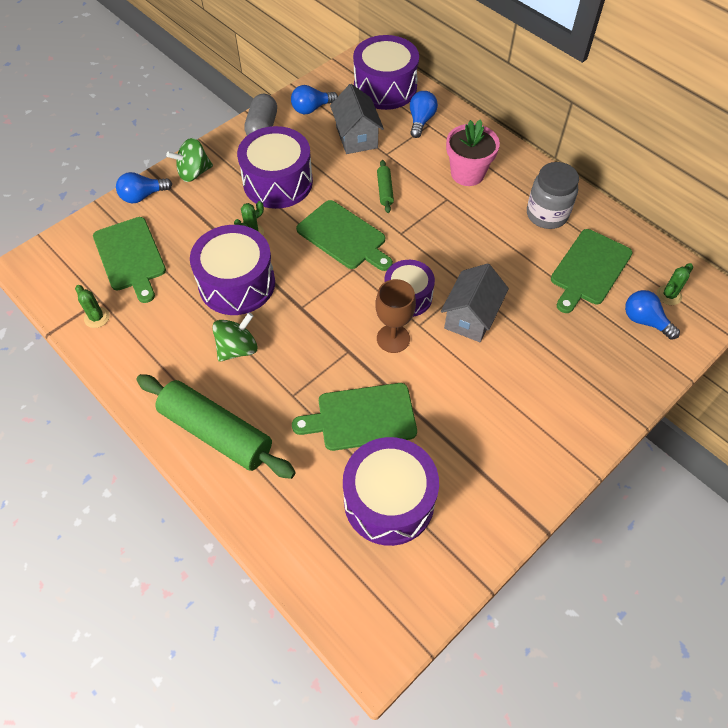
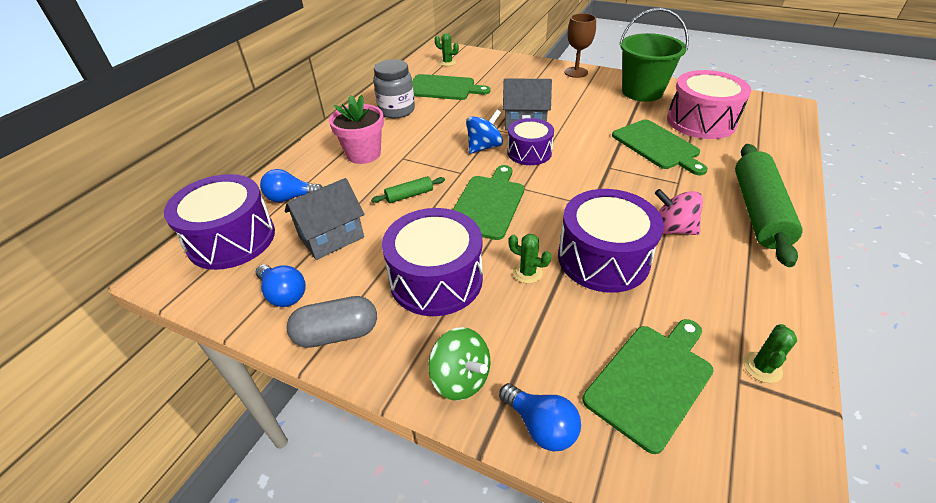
camera: 110 degrees left, 15 degrees down
green spinning top [212,312,257,362] -> pink spinning top [655,189,703,235]
purple drum [343,437,439,546] -> pink drum [667,70,751,139]
brown goblet [375,279,416,353] -> brown goblet moved to [565,13,596,78]
blue light bulb [625,290,680,340] -> none
none -> blue spinning top [466,110,503,154]
none -> green bucket [619,8,689,102]

